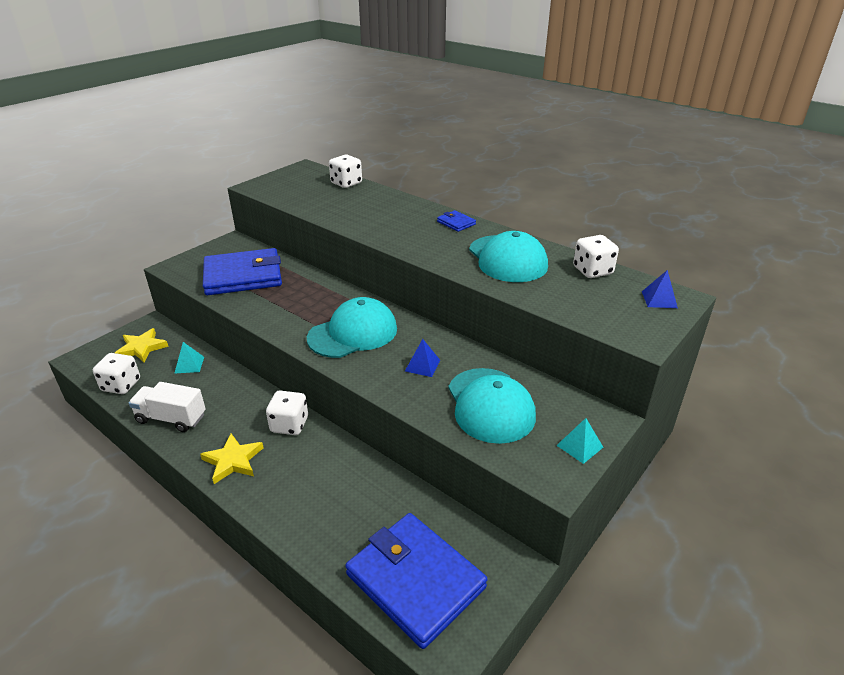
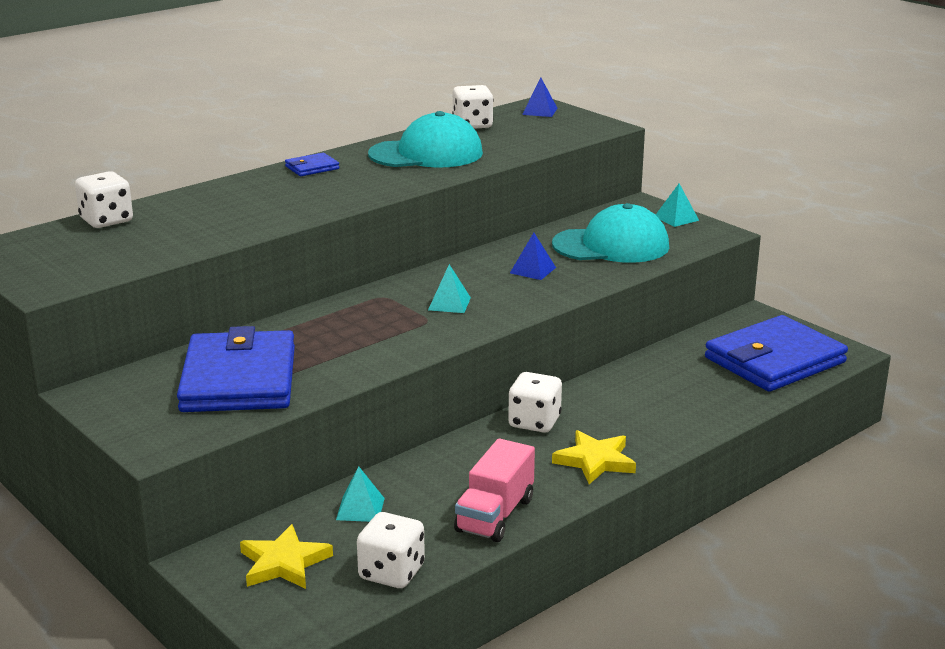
camera: 80 degrees left, 10 degrees down
white truck [128,382,206,432] -> pink truck [454,438,535,542]
turquoise cap [307,297,397,358] -> turquoise pyramid [428,264,471,313]

